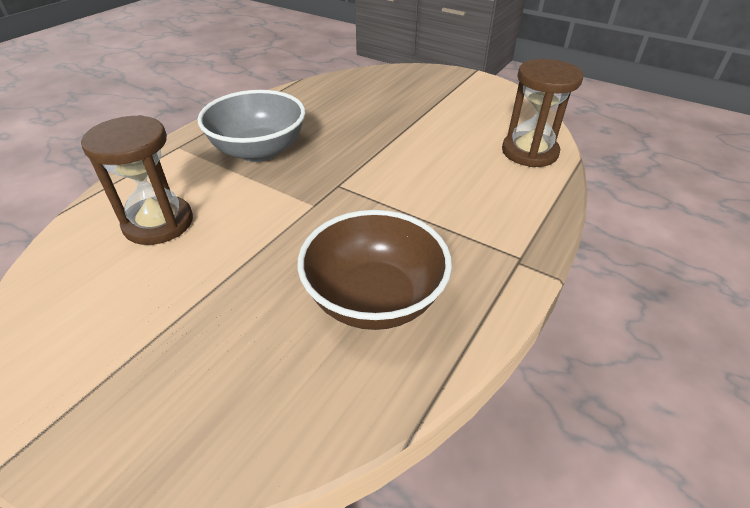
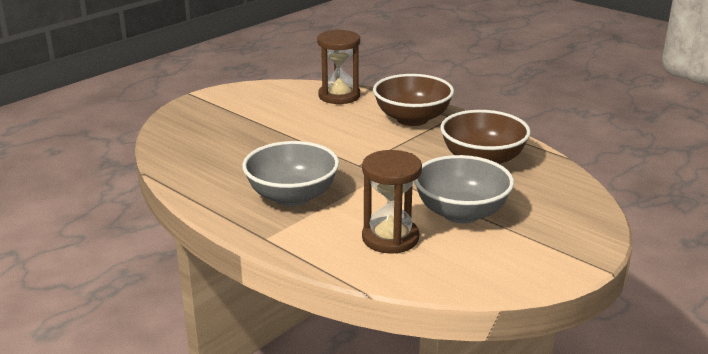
camera: 80 degrees left, 15 degrees down
none -> brown bowl [373,74,454,126]
none -> grey bowl [414,155,514,224]

